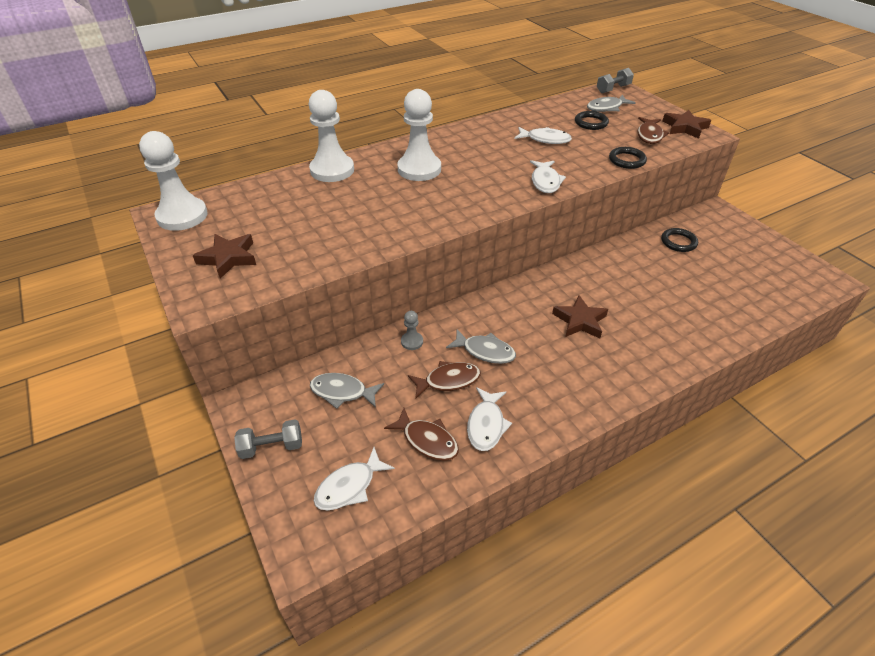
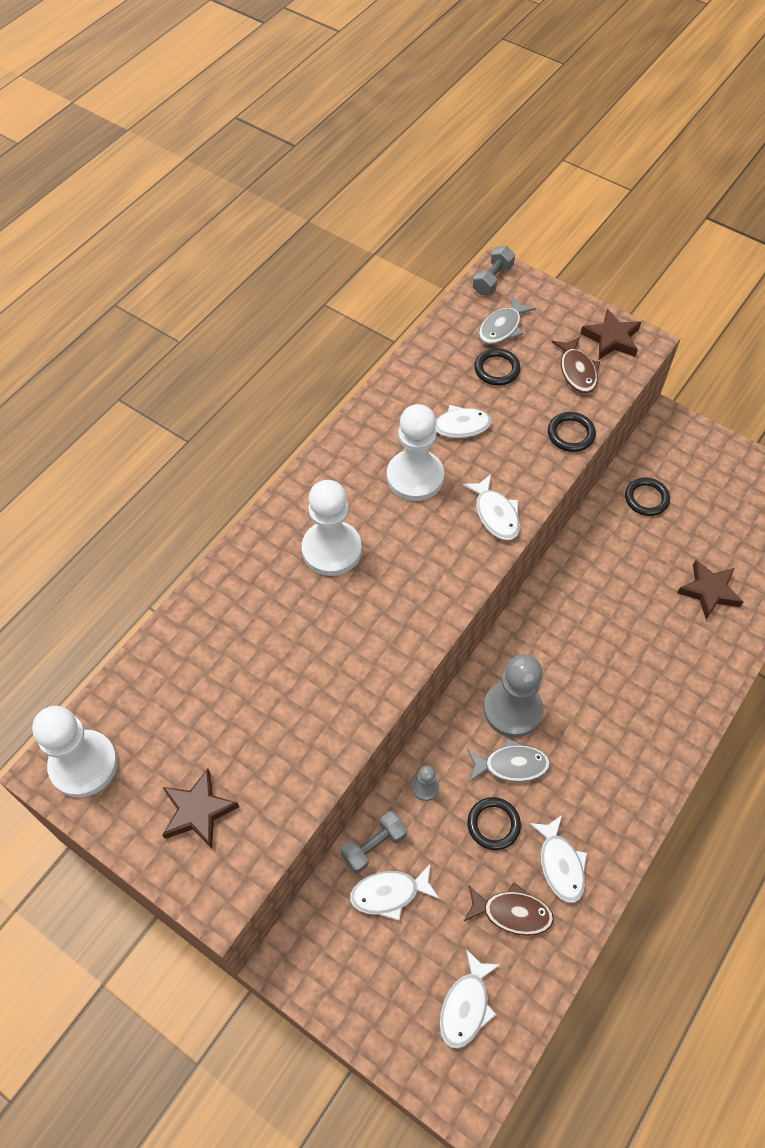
camera: 25 degrees left, 15 degrees up
grey dumbbell [234,419,302,459] -> grey dumbbell moved to [341,811,407,873]
white pawn [309,90,354,182] -> white pawn moved to [387,404,444,501]
grey fish [310,373,384,409] -> white fish [350,863,439,920]
brown fish [408,361,481,399] -> black ring [467,797,521,850]
brown star [552,295,608,338] -> brown star moved to [677,560,743,619]
none -> grey pawn [484,654,543,738]

